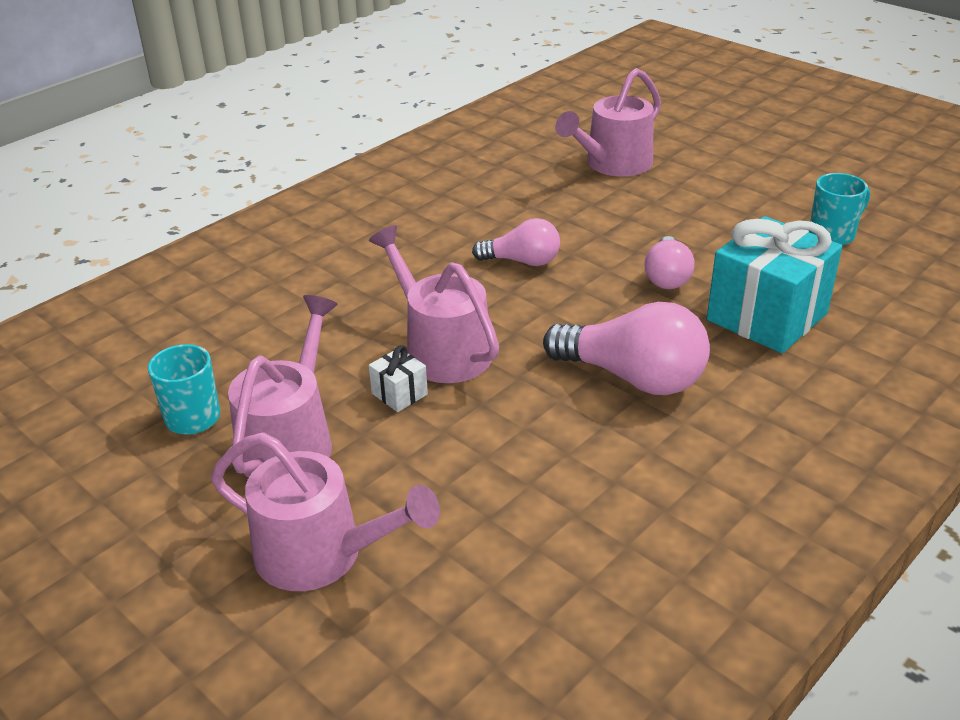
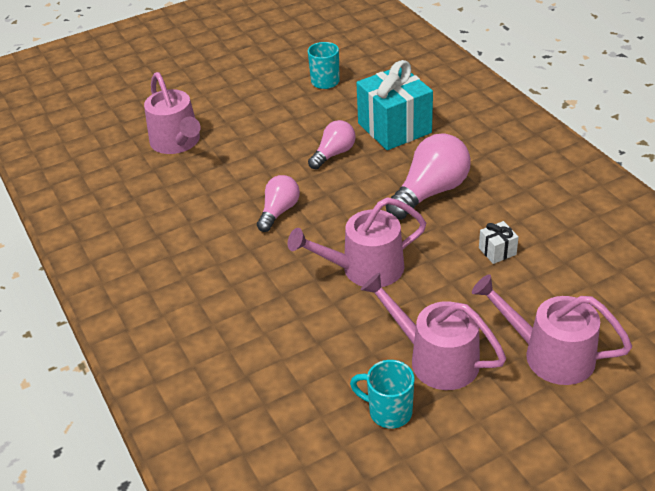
camera: 70 degrees left, 5 degrees up
pink watering can [211,432,440,591] -> pink watering can turned 105 degrees counterclockwise [472,274,632,385]
white gift [369,345,428,412] -> white gift moved to [479,221,519,264]
pink light bulb [644,236,694,289] -> pink light bulb turned 75 degrees counterclockwise [308,120,356,169]

